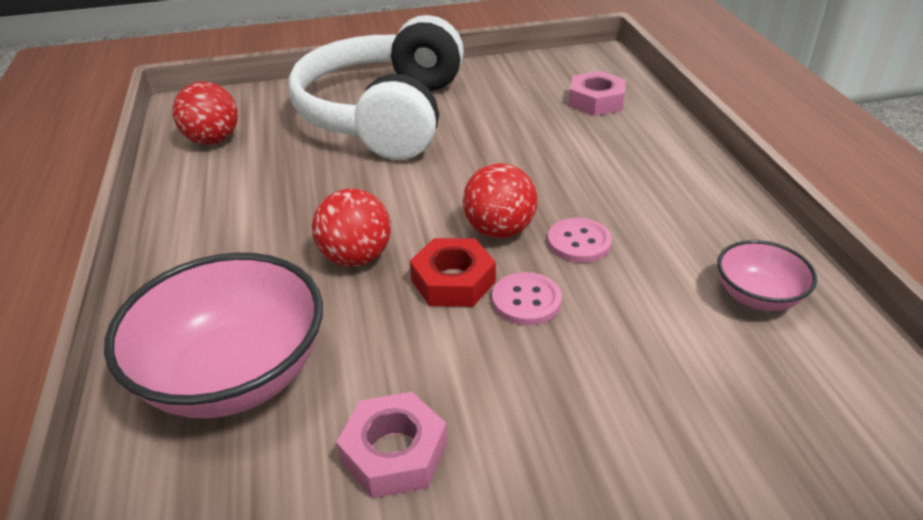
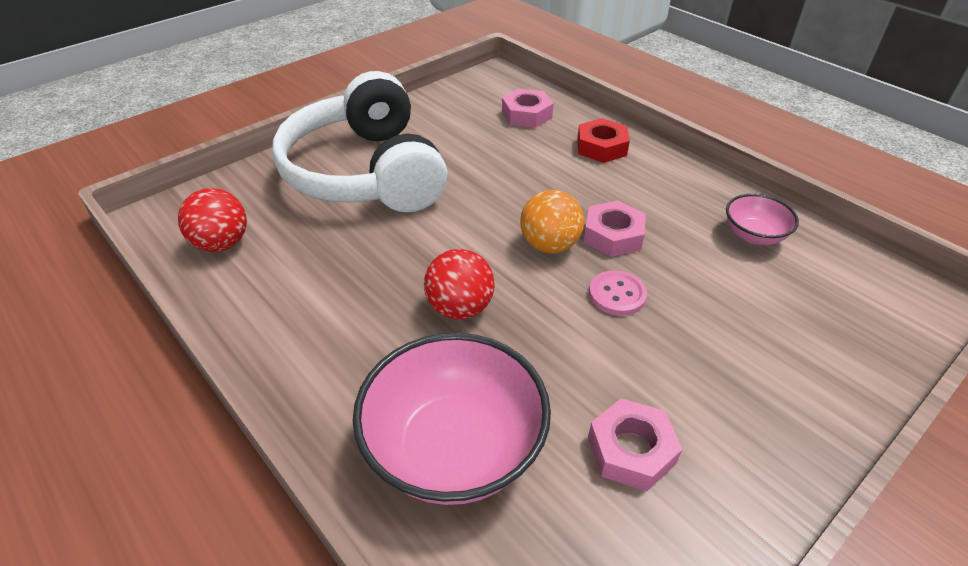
camera: 30 degrees left, 5 degrees up
red nut [410,238,496,307] -> red nut moved to [577,118,630,163]
red ball [463,163,538,238] -> orange ball [520,190,584,254]
pink button [548,218,612,263] -> pink nut [584,200,646,257]

